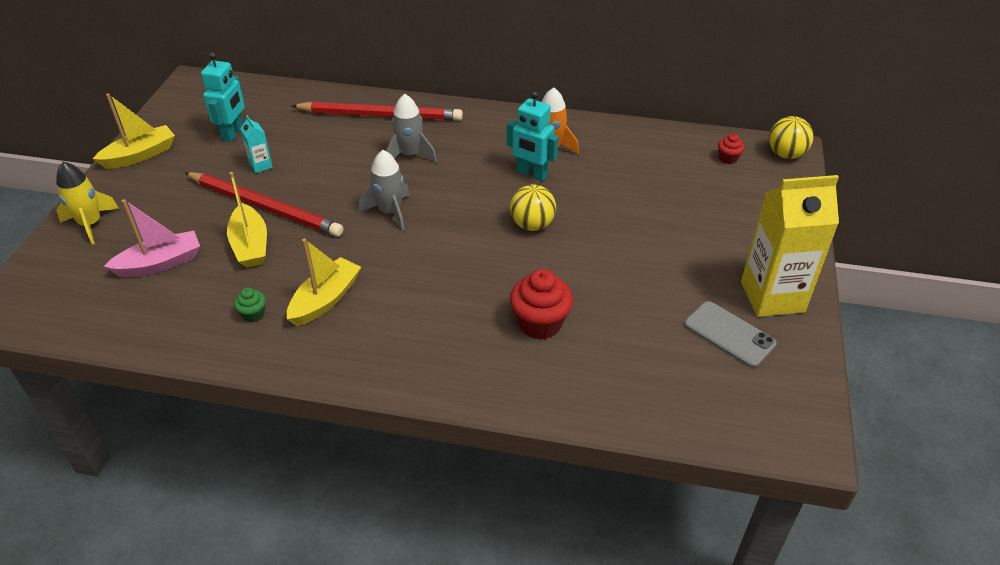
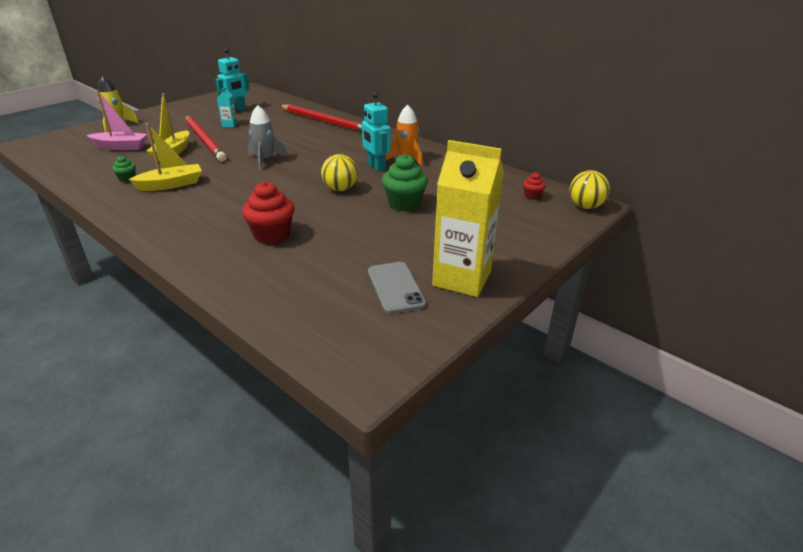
camera: 30 degrees right, 10 degrees down
yellow boat [93,93,175,169] -> none
grey rocket [386,94,437,163] -> none
none -> green cupcake [382,154,428,212]

